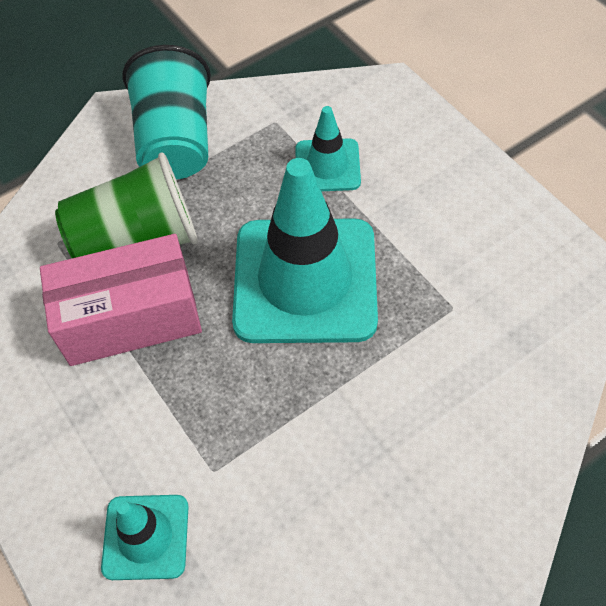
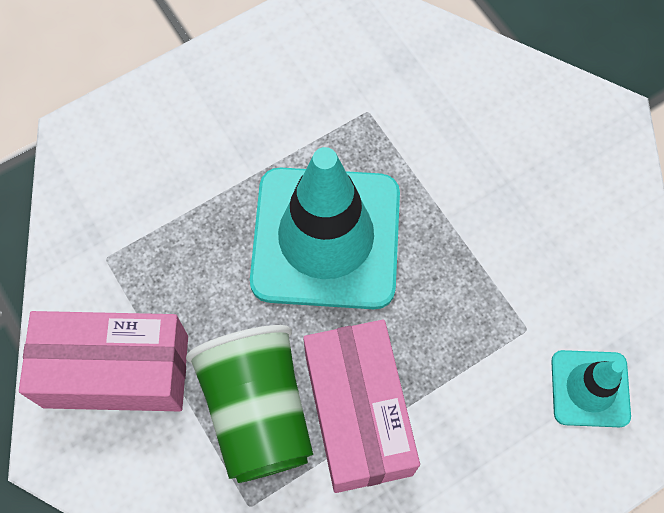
camera: 90 degrees left, 10 degrees up
turquoise cup [122,45,211,179] -> pink box [19,311,188,411]
turquoise traffic cone [295,106,361,191] -> none

